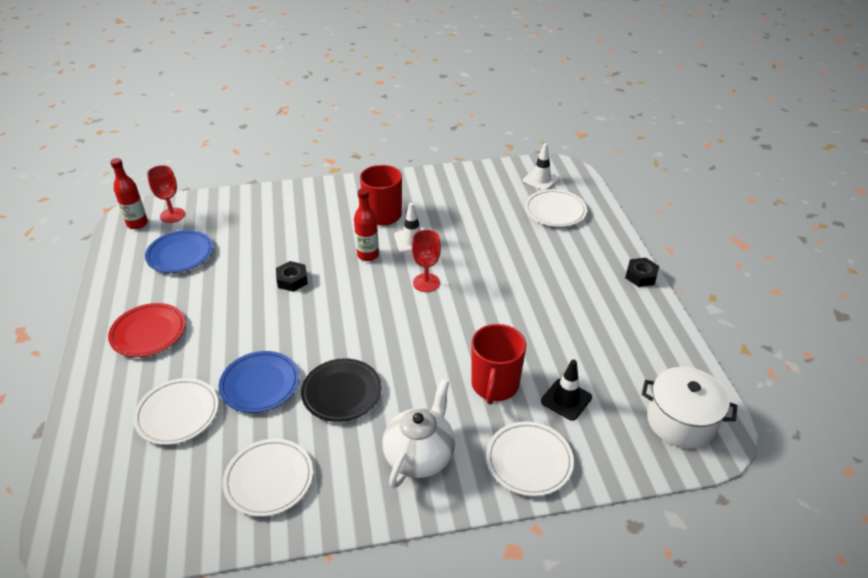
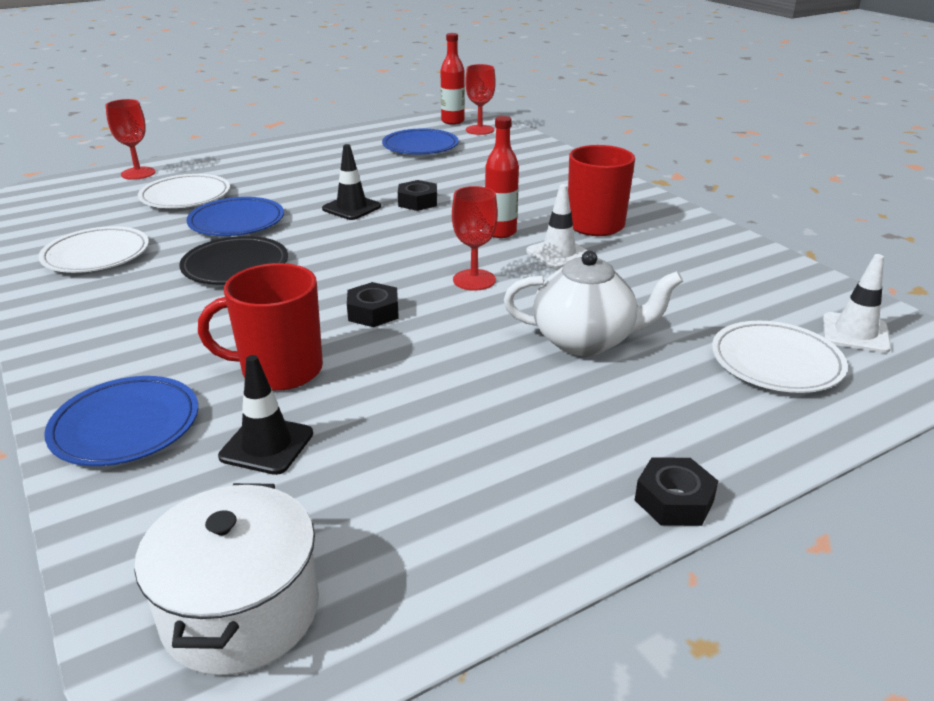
camera: 70 degrees right, 10 degrees down
red plate [108,303,185,357] -> none
white teapot [382,380,455,488] -> white teapot moved to [504,250,683,356]
white plate [486,421,574,496] -> blue plate [44,376,198,466]
none -> red goblet [105,99,156,180]
none -> black traffic cone [322,144,381,220]
none -> black nut [347,282,399,327]

